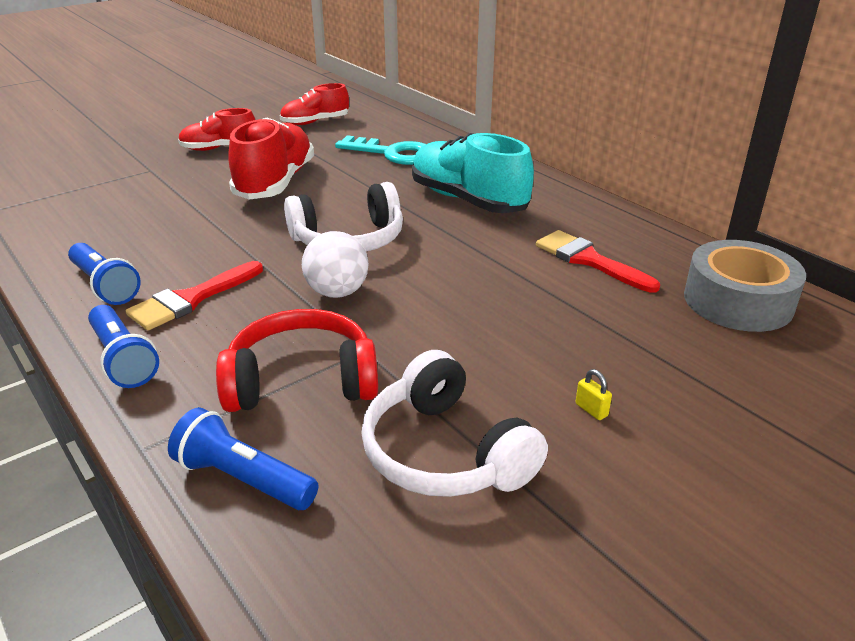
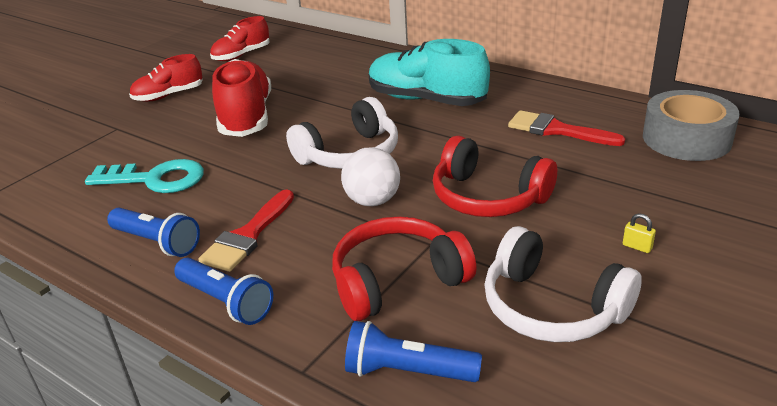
camera: 15 degrees left, 0 degrees up
turquoise key [335,135,426,165] -> turquoise key moved to [85,159,204,193]
none -> red headphones [433,136,557,217]

